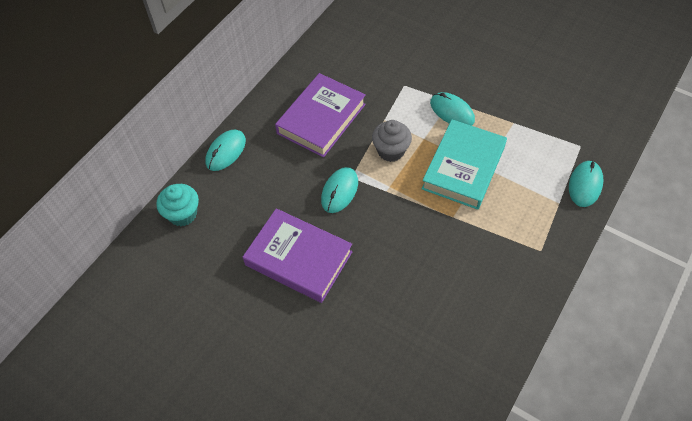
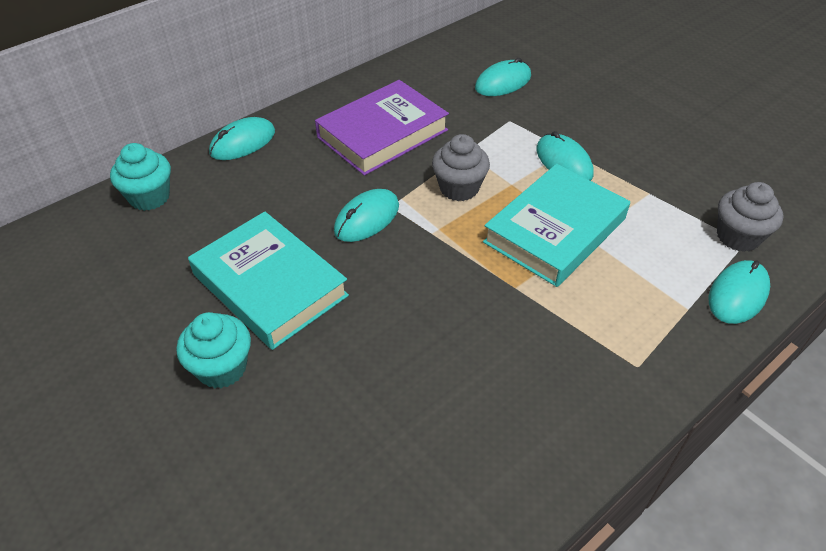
camera: 15 degrees right, 10 degrees down
purple book [243,208,353,303] -> turquoise book [188,211,349,350]
none -> turquoise cupcake [176,312,251,388]
none -> turquoise mouse [475,58,531,96]
none -> grey cupcake [717,182,784,252]

